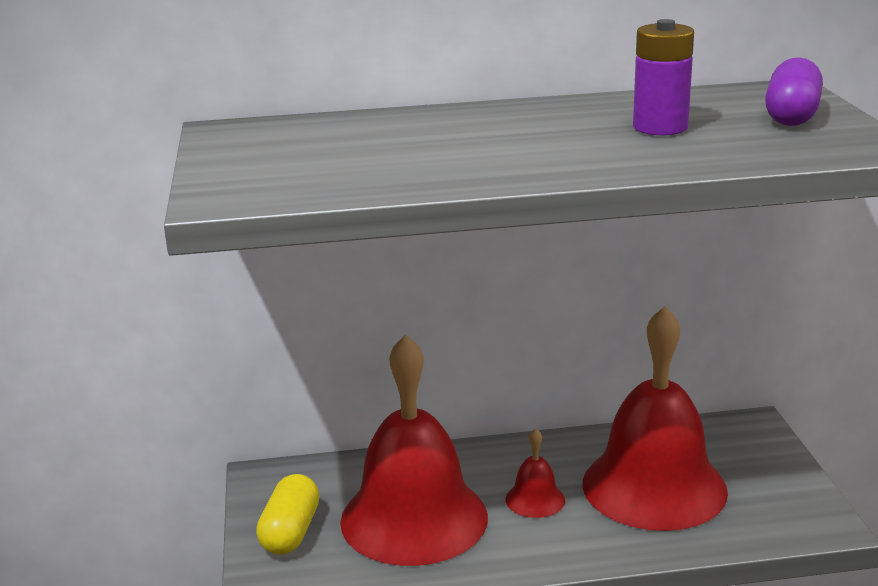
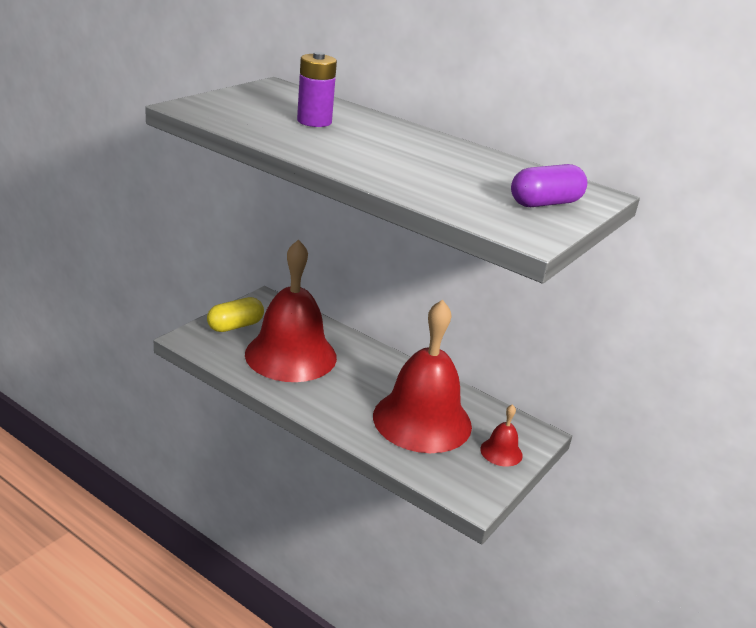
camera: 40 degrees right, 5 degrees up
red bell [505,428,565,518] -> red bell moved to [480,404,523,467]
purple battery [633,19,694,135] -> purple battery moved to [297,52,337,127]

